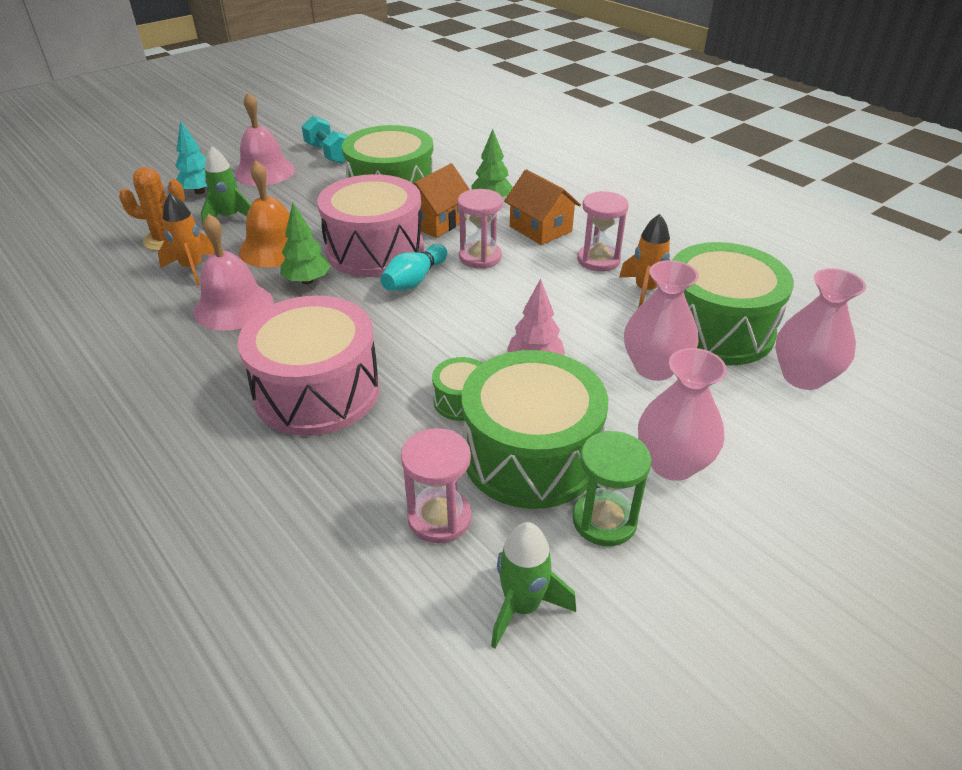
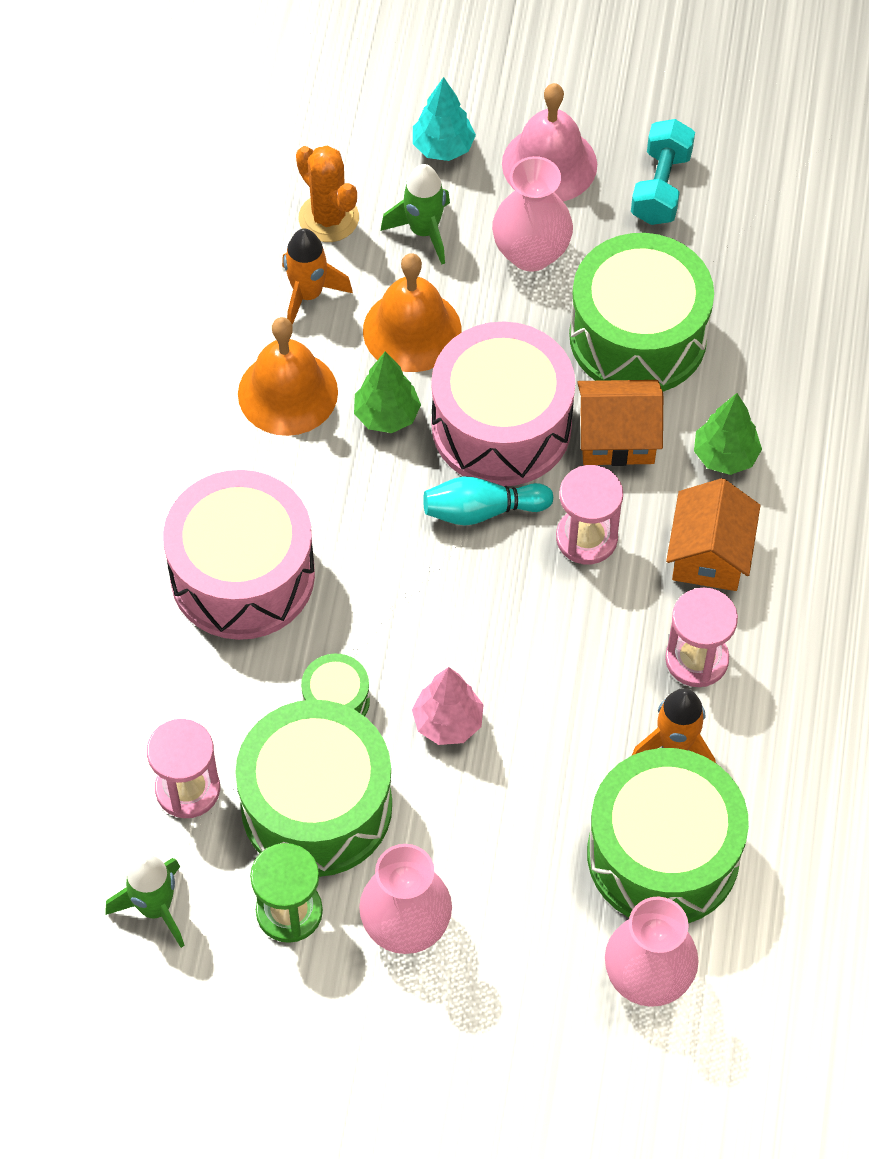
camera: 50 degrees right, 20 degrees up
pink bell [193,214,274,331] -> orange bell [238,317,338,436]
pink vase [624,260,699,381] -> pink vase moved to [492,156,573,271]

